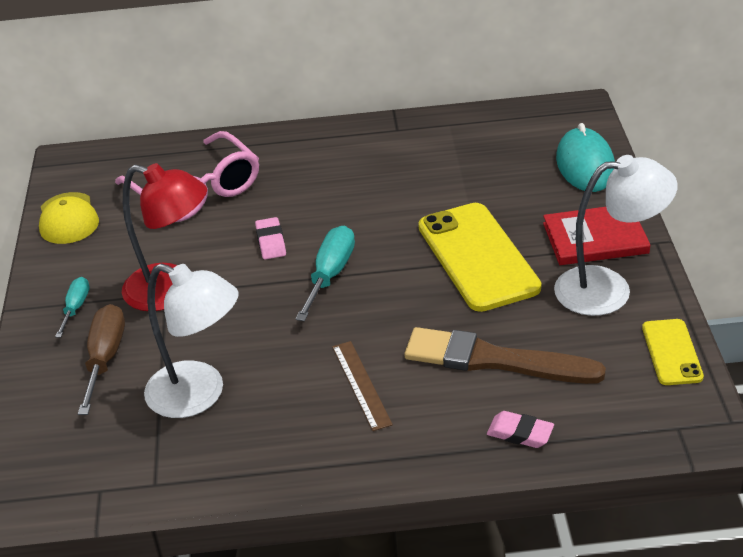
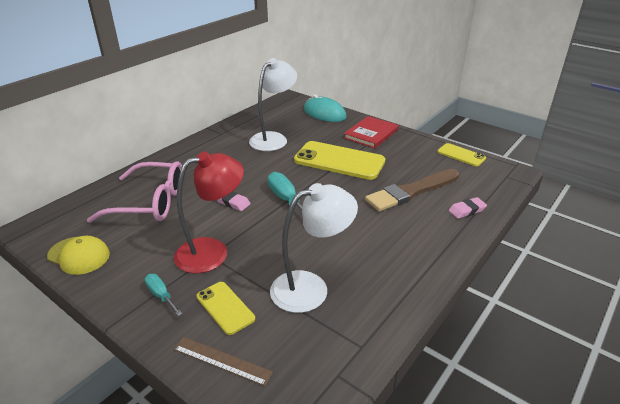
camera: 50 degrees left, 5 degrees down
brown screwdriver [78,304,125,415] -> yellow phone [196,282,255,335]
brown ruler [332,341,393,431] -> brown ruler moved to [174,337,273,386]
white lamp [554,155,678,316] -> white lamp moved to [249,58,297,151]

